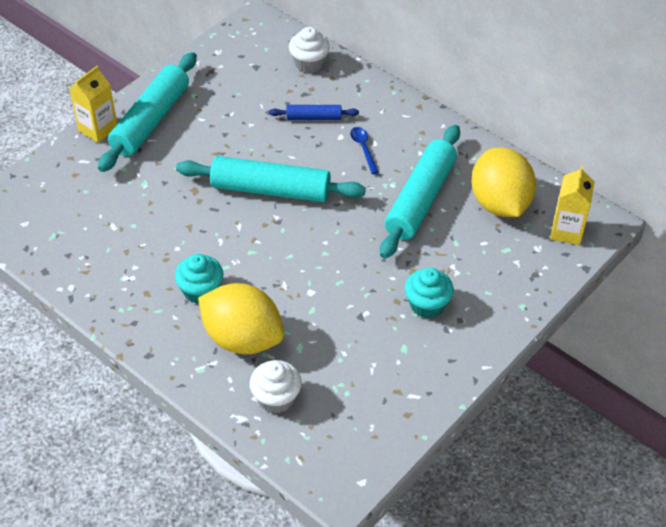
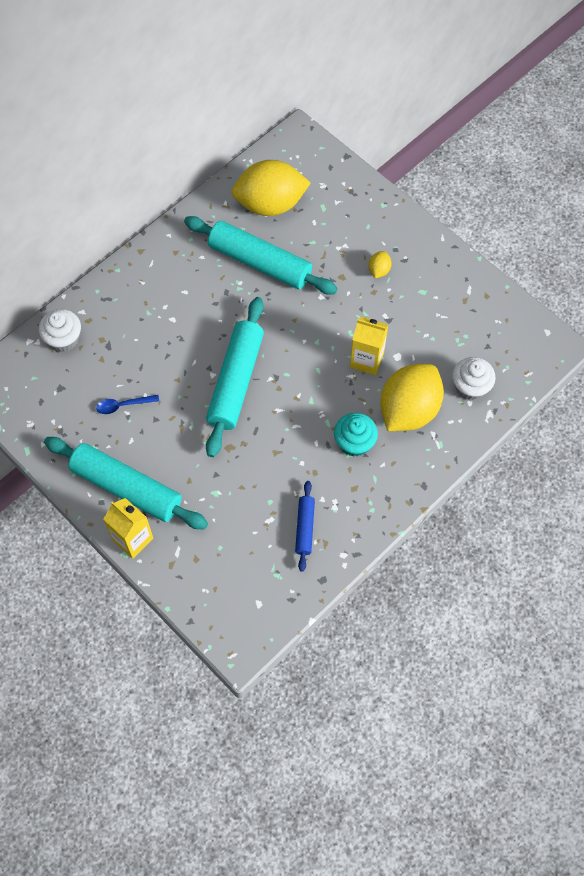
camera: 85 degrees left, 15 degrees up
blue rolling pin [269,105,359,120] -> blue rolling pin moved to [295,481,315,572]
blue spoon [350,127,379,174] -> blue spoon moved to [96,395,159,414]
turquoise cupcake [405,268,454,319] -> yellow lemon [369,251,392,278]
yellow carton [550,166,595,245] -> yellow carton moved to [350,316,389,375]

